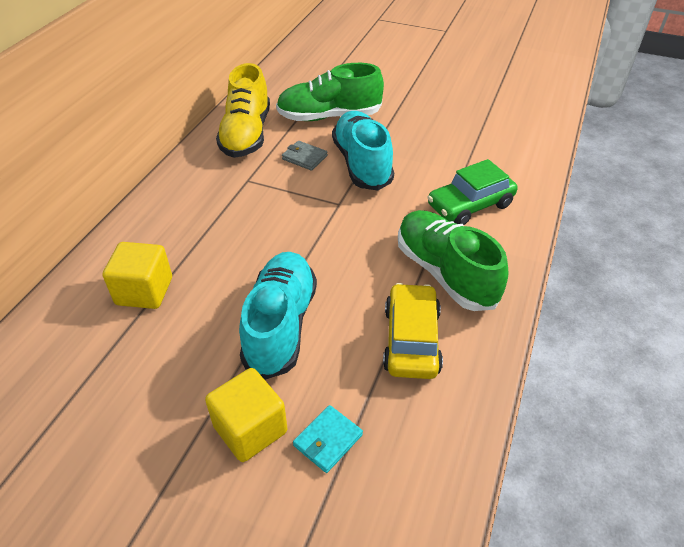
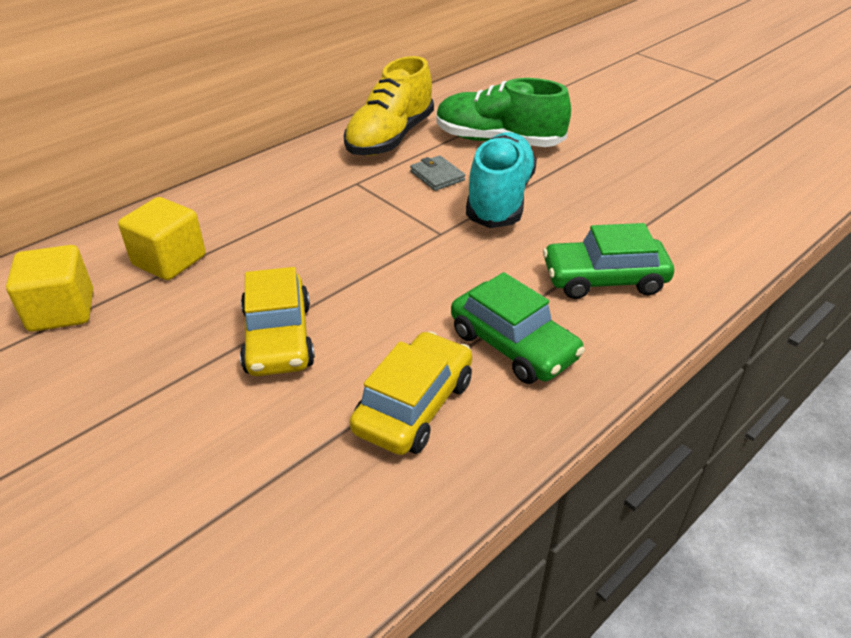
camera: 25 degrees right, 5 degrees down
yellow cube [205,368,287,462] -> yellow cube moved to [6,245,93,332]
turquoise shoe [239,252,317,380] -> yellow car [240,267,315,376]
turquoise wallet [293,405,363,473] -> none
green shoe [398,210,509,311] -> green car [451,272,585,384]

